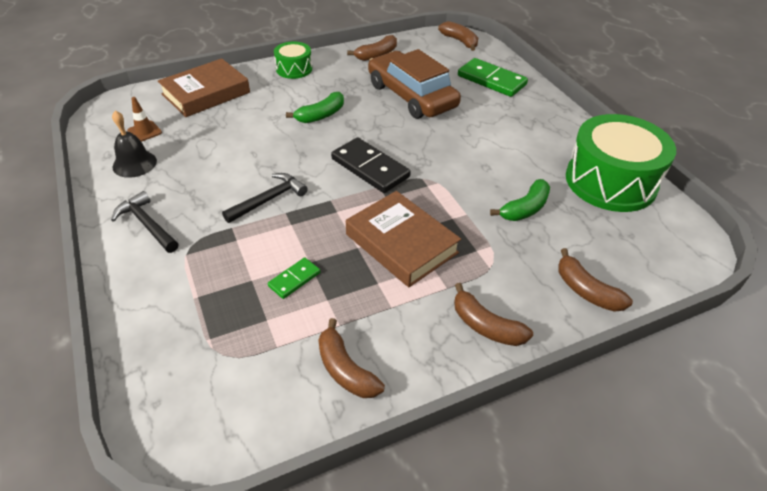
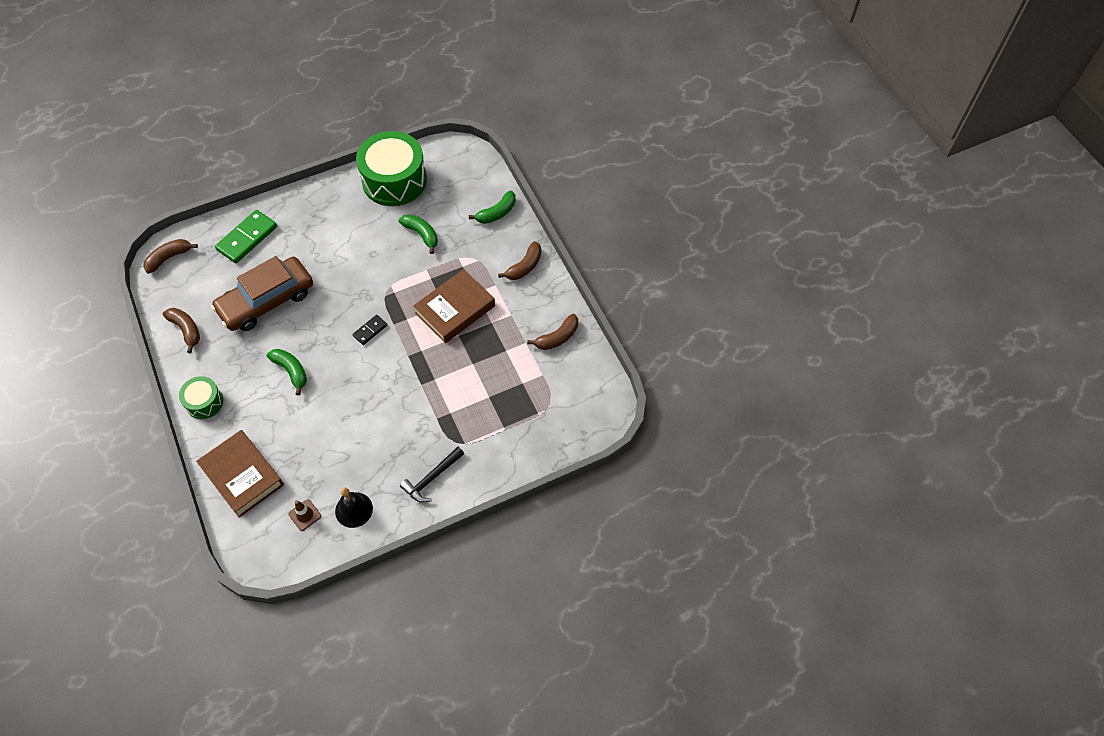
camera: 90 degrees left, 15 degrees up
black hammer [222,173,308,223] -> none
green domino [268,257,320,299] -> none
black domino [331,137,411,193] -> black domino [353,315,387,345], size x0.53
brown banana [558,248,633,312] -> green banana [469,191,516,224]

